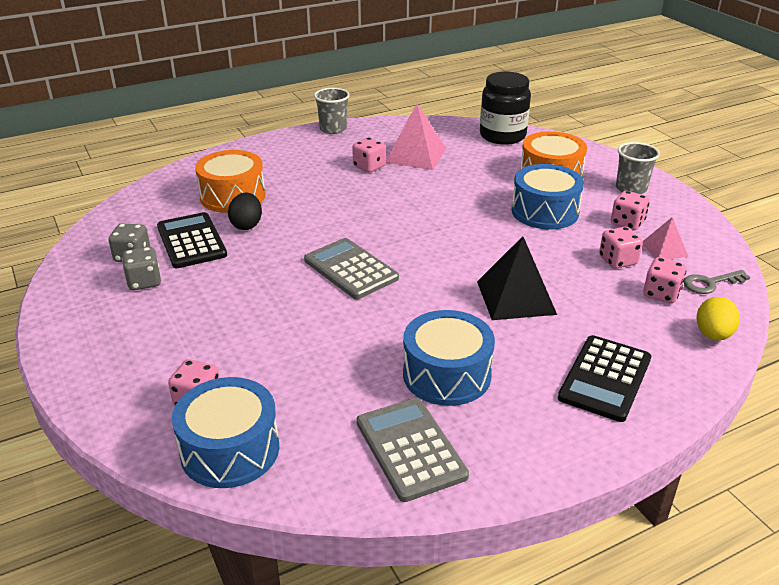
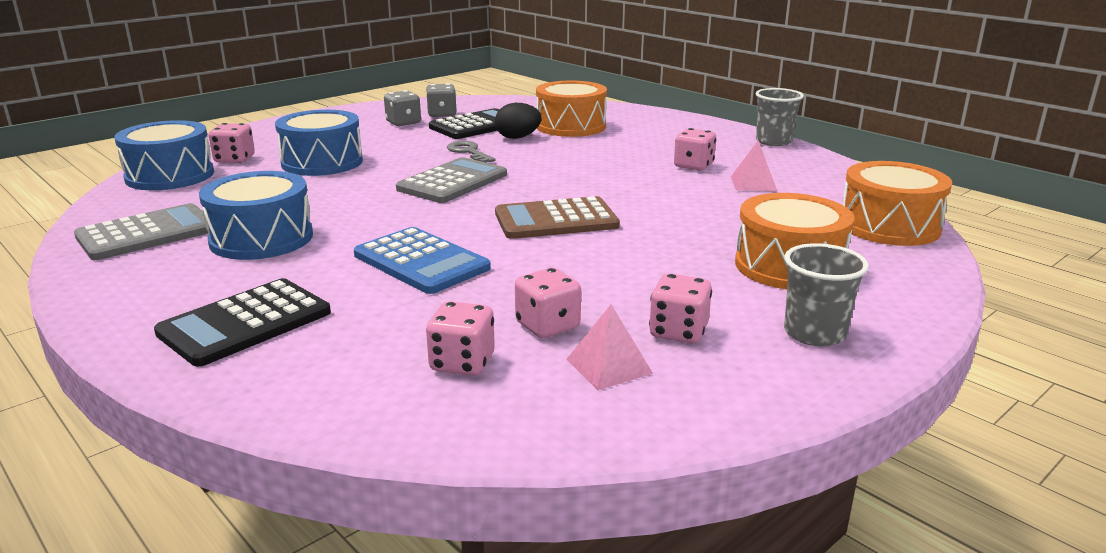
camera: 75 degrees right, 10 degrees down
pink pyramid [386,104,446,170] -> pink pyramid [731,140,777,191], size x0.57
black pyramid [477,236,557,320] -> blue calculator [354,227,491,294]
black jar [480,72,531,145] -> orange drum [843,161,952,246]
blue drum [511,164,584,229] -> blue drum moved to [275,110,363,176]
black calculator [558,335,651,422] -> black calculator turned 60 degrees counterclockwise [154,278,331,367]
grey key [684,270,750,294] -> grey key moved to [447,141,495,163]
yellow egg [697,297,740,341] -> none
none -> brown calculator [495,196,620,239]

